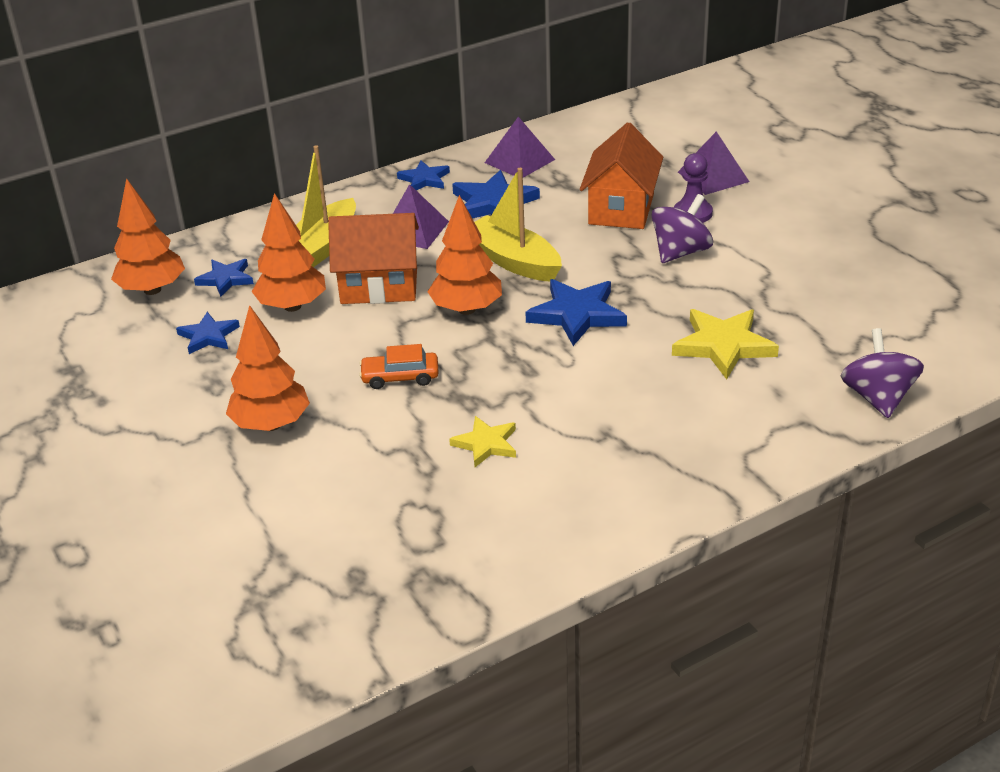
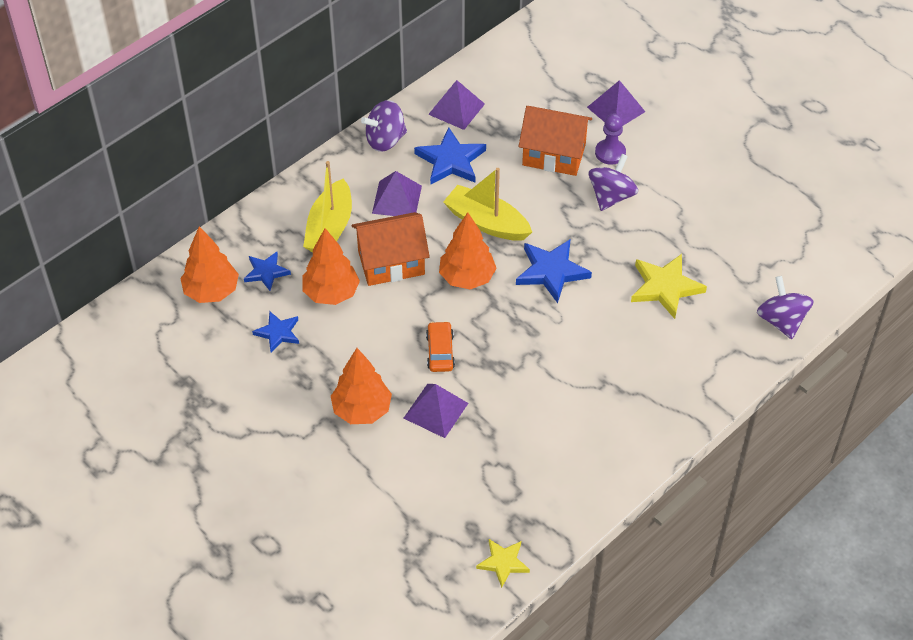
camera: 15 degrees left, 15 degrees up
orange car [359,344,439,389] -> orange car turned 105 degrees clockwise [426,321,455,372]
blue star [397,161,450,190] -> purple spinning top [361,100,407,152]
yellow star [449,416,516,467] -> yellow star moved to [476,539,530,588]
orange house [580,122,663,229] -> orange house turned 75 degrees counterclockwise [519,106,592,176]
none -> purple pyramid [404,384,468,438]

